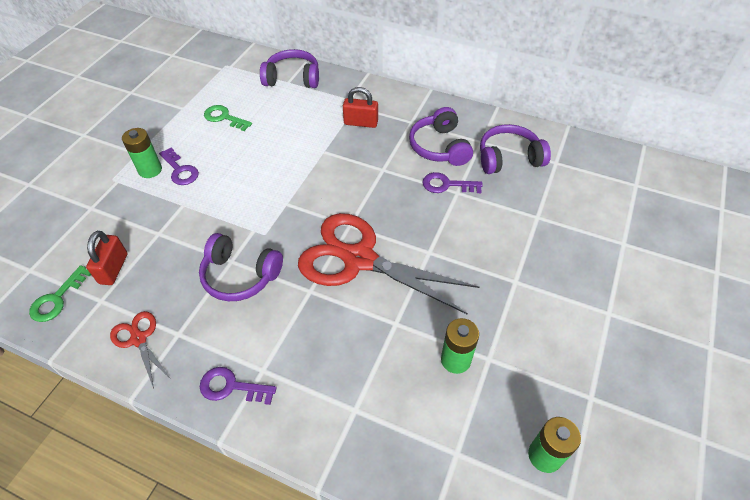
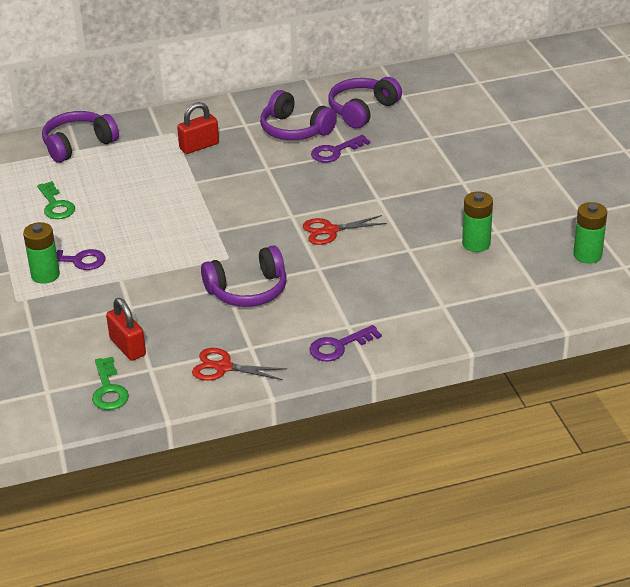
camera: 40 degrees left, 15 degrees down
green key [204,105,252,131] -> green key turned 105 degrees counterclockwise [37,181,75,219]
red scissors [298,213,479,315] -> red scissors [302,215,387,245], size x0.45

